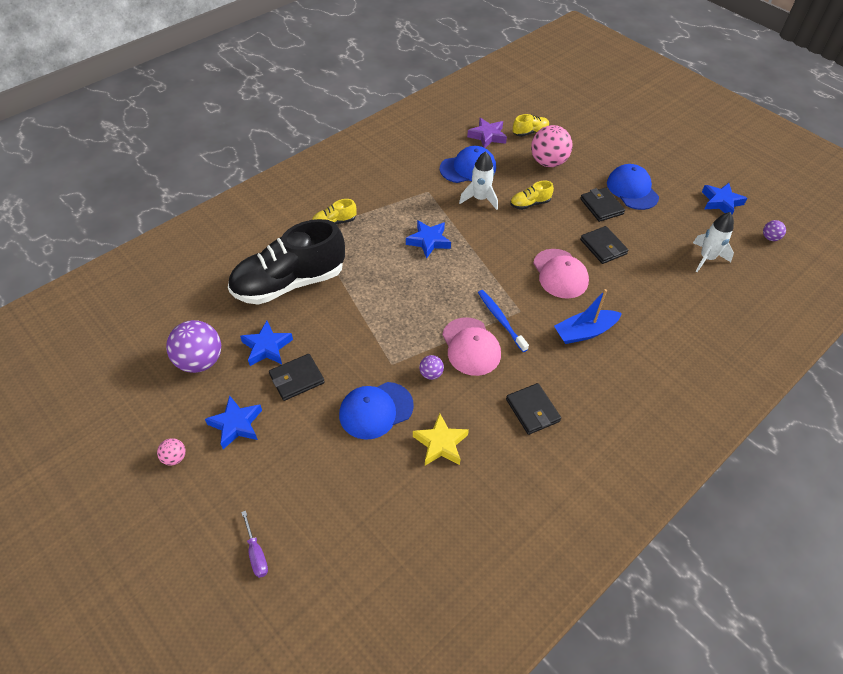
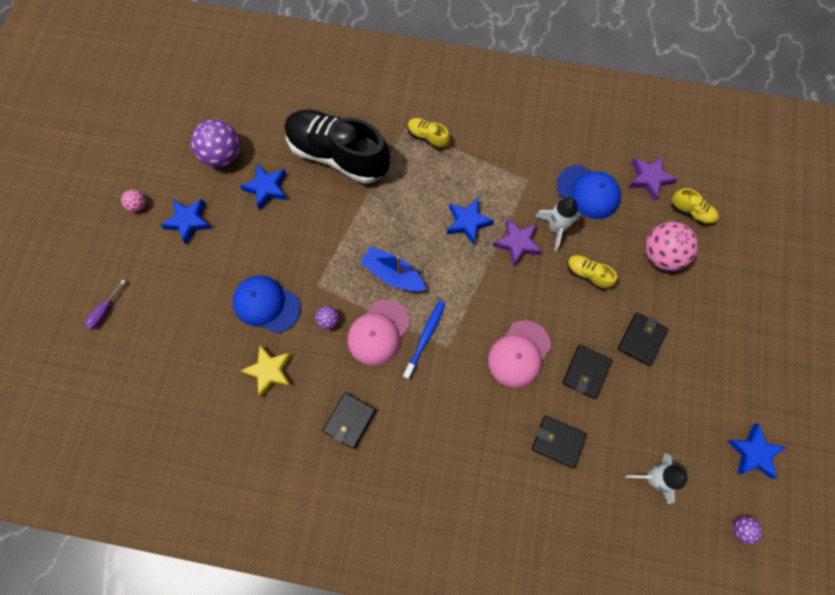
camera: 55 degrees right, 20 degrees up
black wallet [269,354,325,401] -> black wallet moved to [532,416,587,468]
blue boat [554,289,622,344] -> blue boat moved to [360,246,426,291]
blue cap [607,164,659,210] -> none
none -> purple star [493,218,542,267]

